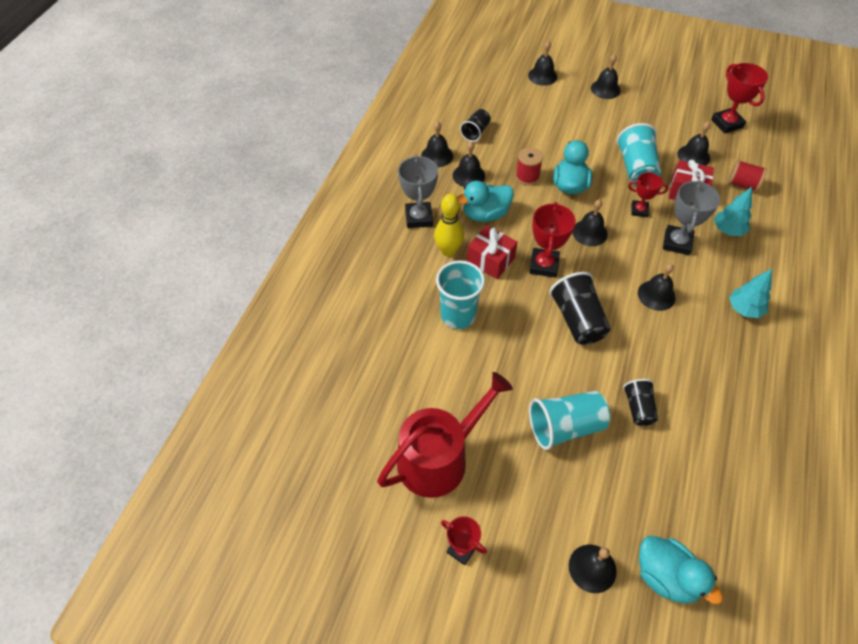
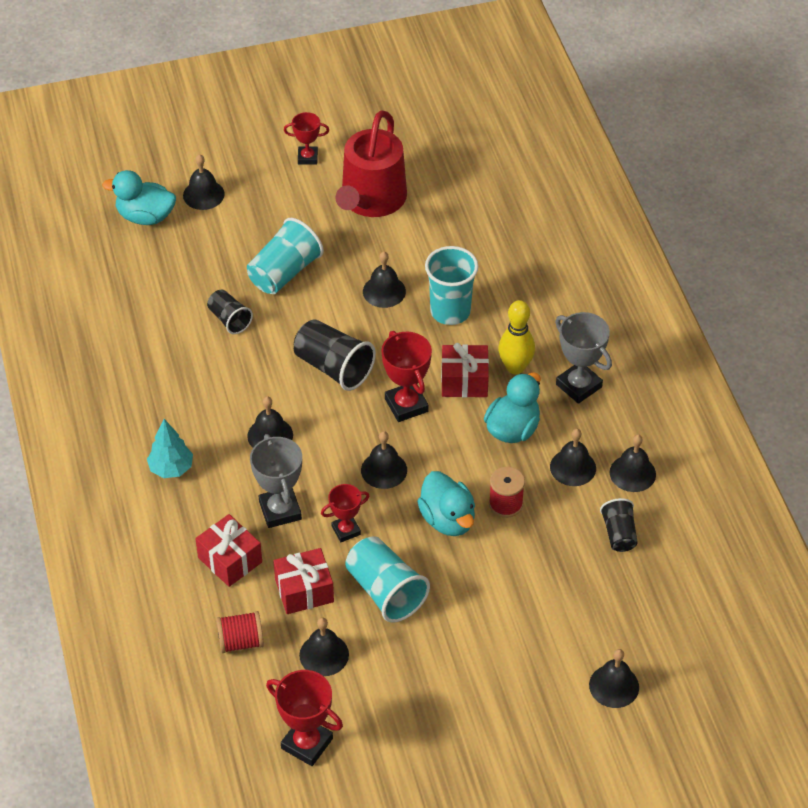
camera: 145 degrees right, 5 degrees down
black bell [591,54,621,99] -> black bell moved to [363,252,406,308]
turquoise tree [714,187,752,236] -> red gift [195,514,262,587]

